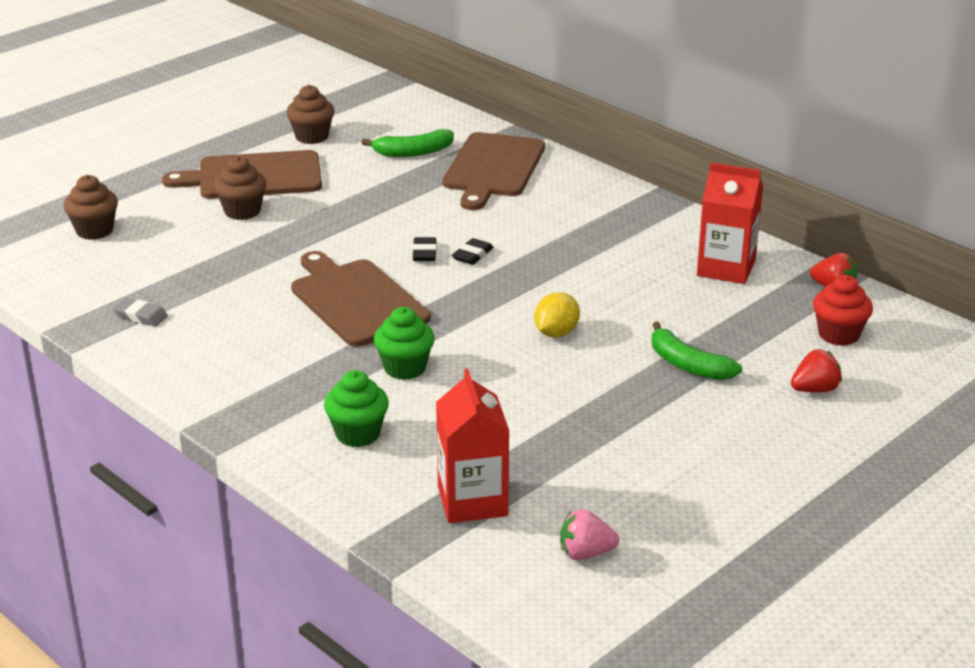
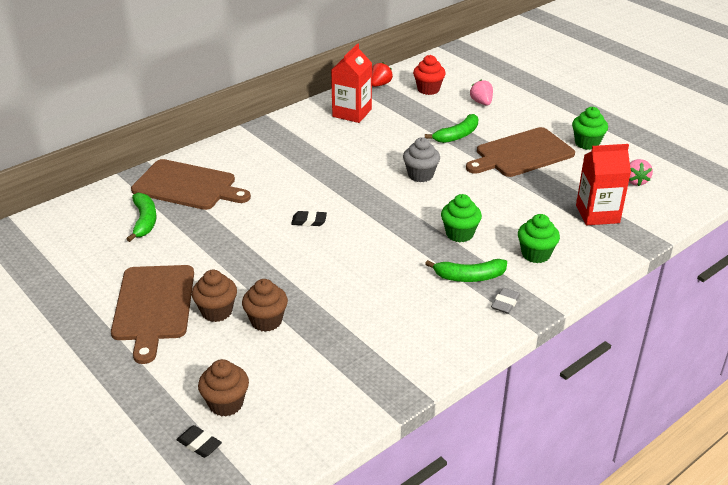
camera: 85 degrees left, 5 degrees up
grey eraser [113,298,168,326] -> grey eraser moved to [491,288,520,314]
brown cupcake [286,85,335,144] -> brown cupcake moved to [242,279,288,332]
brown cutting board [291,251,431,347] -> brown cutting board moved to [466,127,575,177]
black eraser [452,238,494,265] -> black eraser moved to [177,425,222,458]
yellow lemon [534,292,580,338] -> grey cupcake [403,137,440,182]
red strawberry [791,349,842,392] -> pink strawberry [470,79,493,105]
none -> green banana [425,259,507,282]
none -> green cupcake [572,107,608,150]

